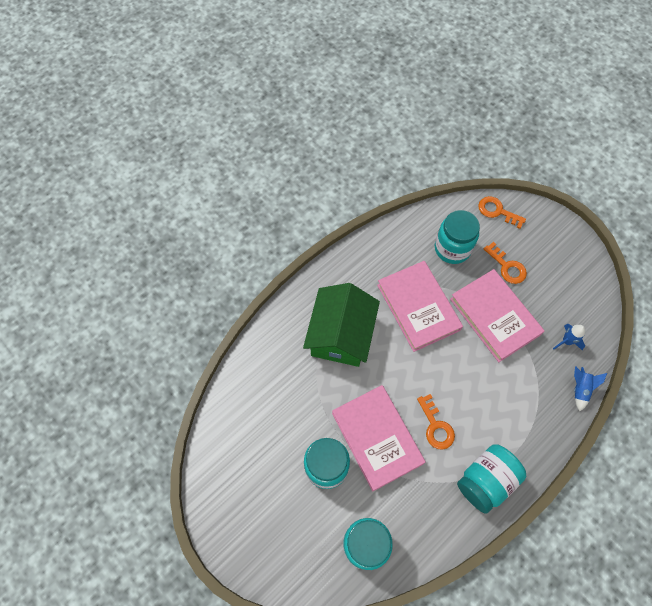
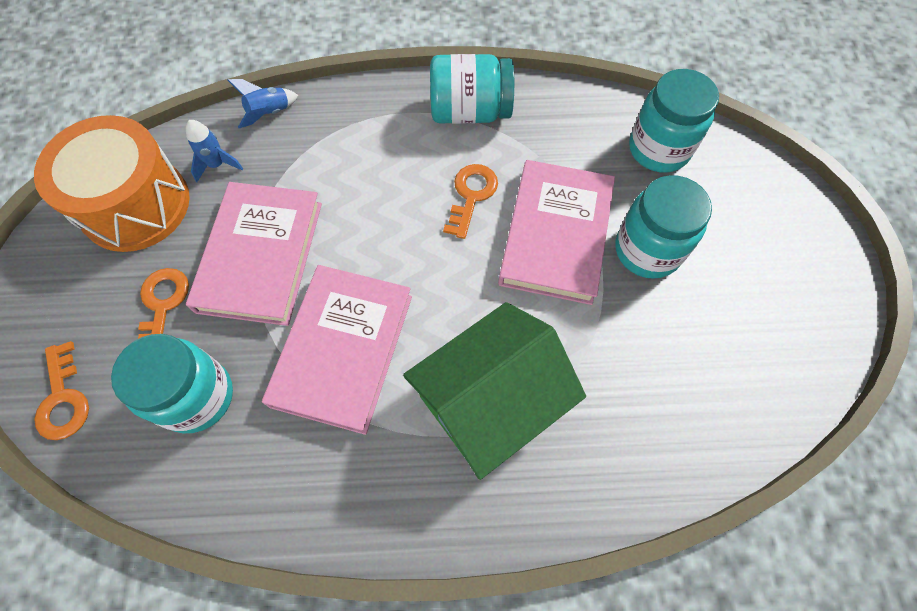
camera: 140 degrees left, 0 degrees up
none -> orange drum [34,115,190,252]

